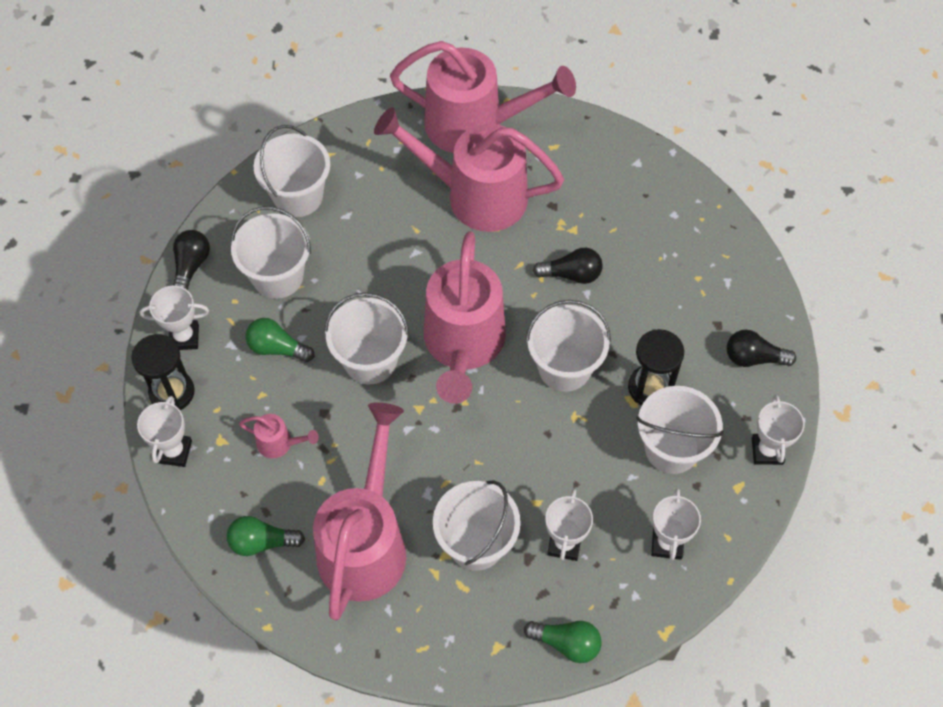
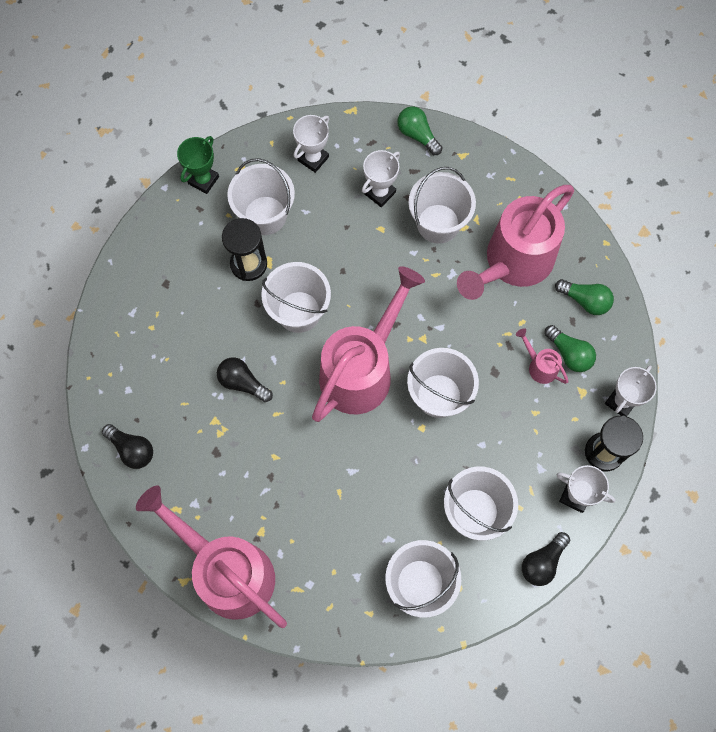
camera: 150 degrees left, 10 degrees up
green light bulb [246,318,314,362] -> green light bulb moved to [544,325,596,372]
pink watering can [374,107,564,232] -> none
black light bulb [727,330,796,367] -> black light bulb moved to [102,424,153,469]
white trophy [752,395,805,465] -> green trophy [177,136,219,194]

